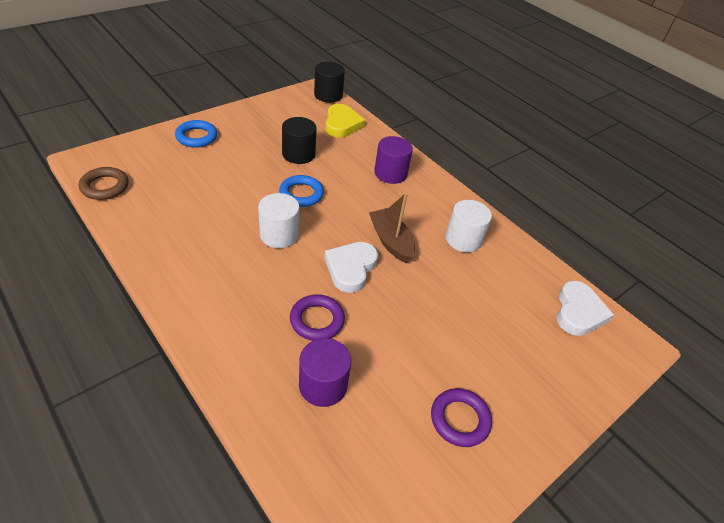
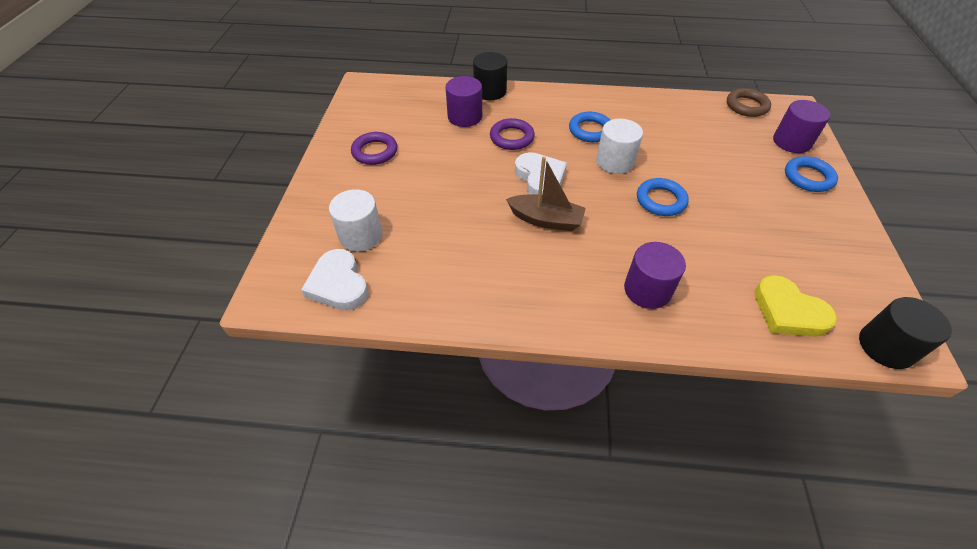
camera: 140 degrees right, 5 degrees up
black cylinder [282,117,317,164] -> black cylinder moved to [473,52,508,100]
white cylinder [446,200,492,252] -> white cylinder moved to [329,189,383,252]
none -> blue ring [569,111,610,142]
none -> purple cylinder [773,100,831,153]

